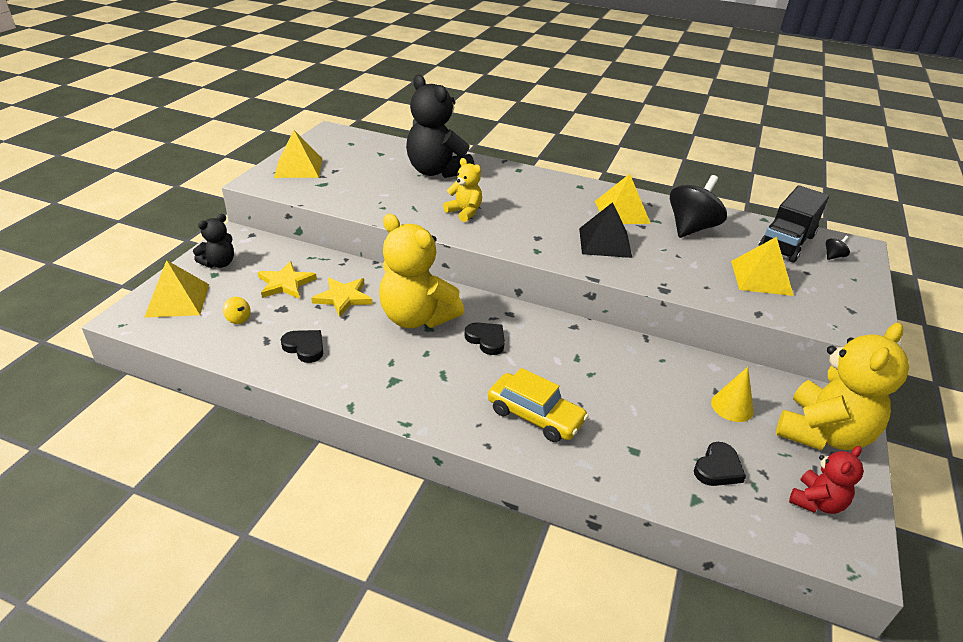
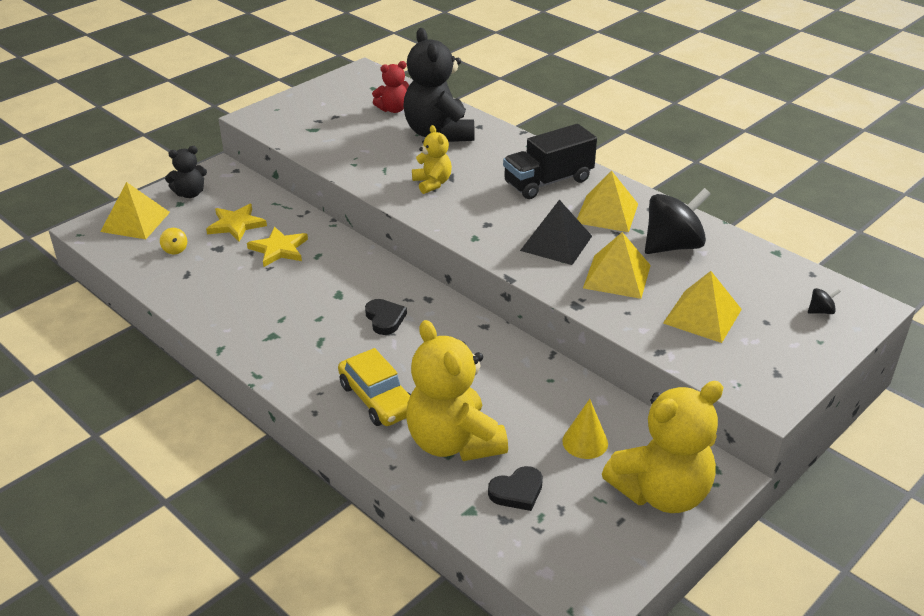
camera: 25 degrees right, 0 degrees up
yellow pyramid [274,130,322,178] -> yellow pyramid moved to [583,232,651,299]
black heart [281,330,323,363] -> none
yellow teddy bear [379,214,464,328] -> yellow teddy bear moved to [406,320,508,461]
black truck [759,185,829,263] -> black truck moved to [503,124,597,199]
red teddy bear [789,446,864,514] -> red teddy bear moved to [372,61,409,113]

